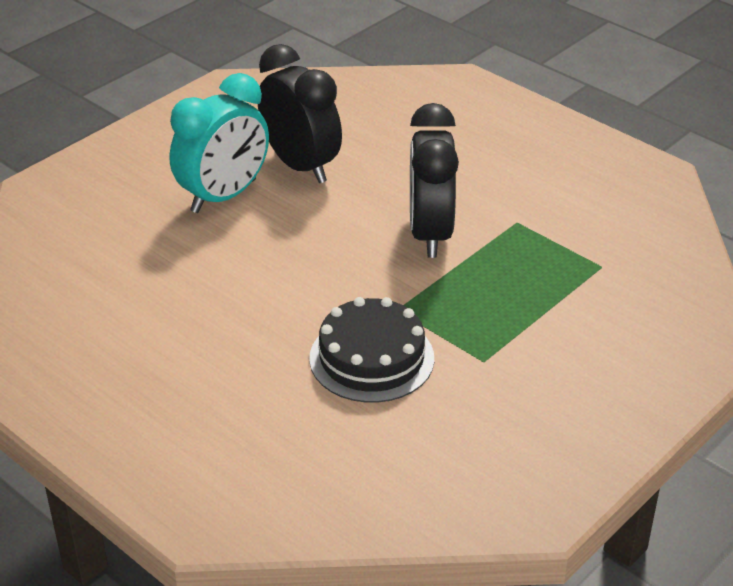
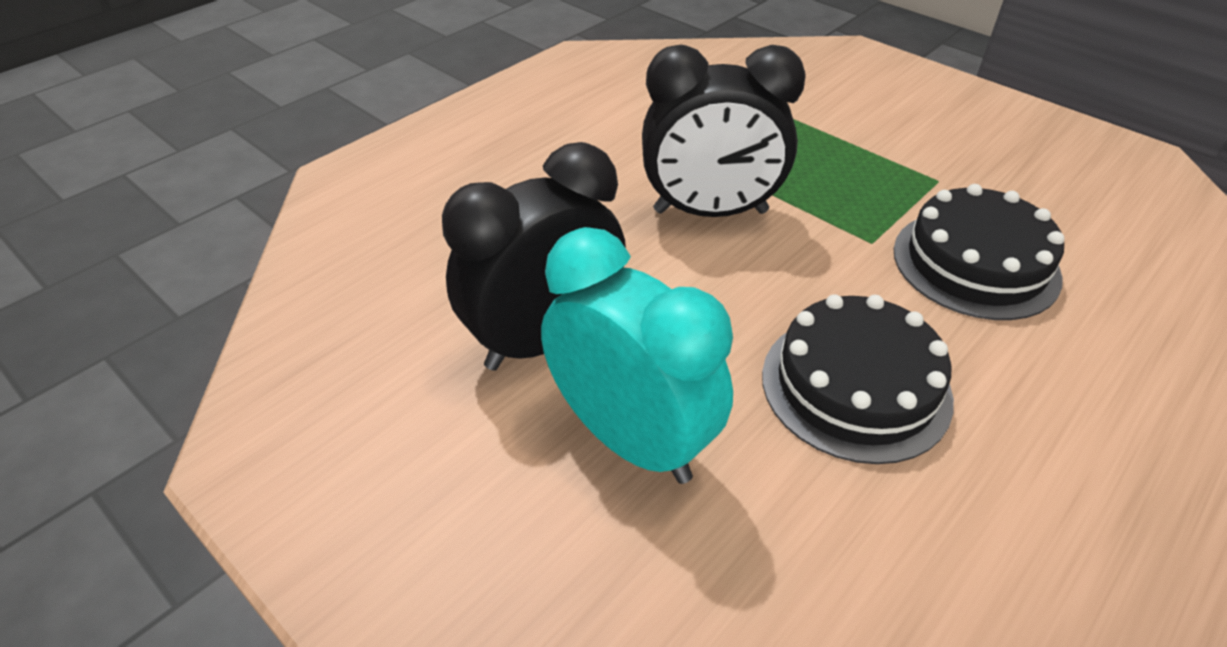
camera: 90 degrees left, 5 degrees up
none -> black cake [762,294,954,464]

